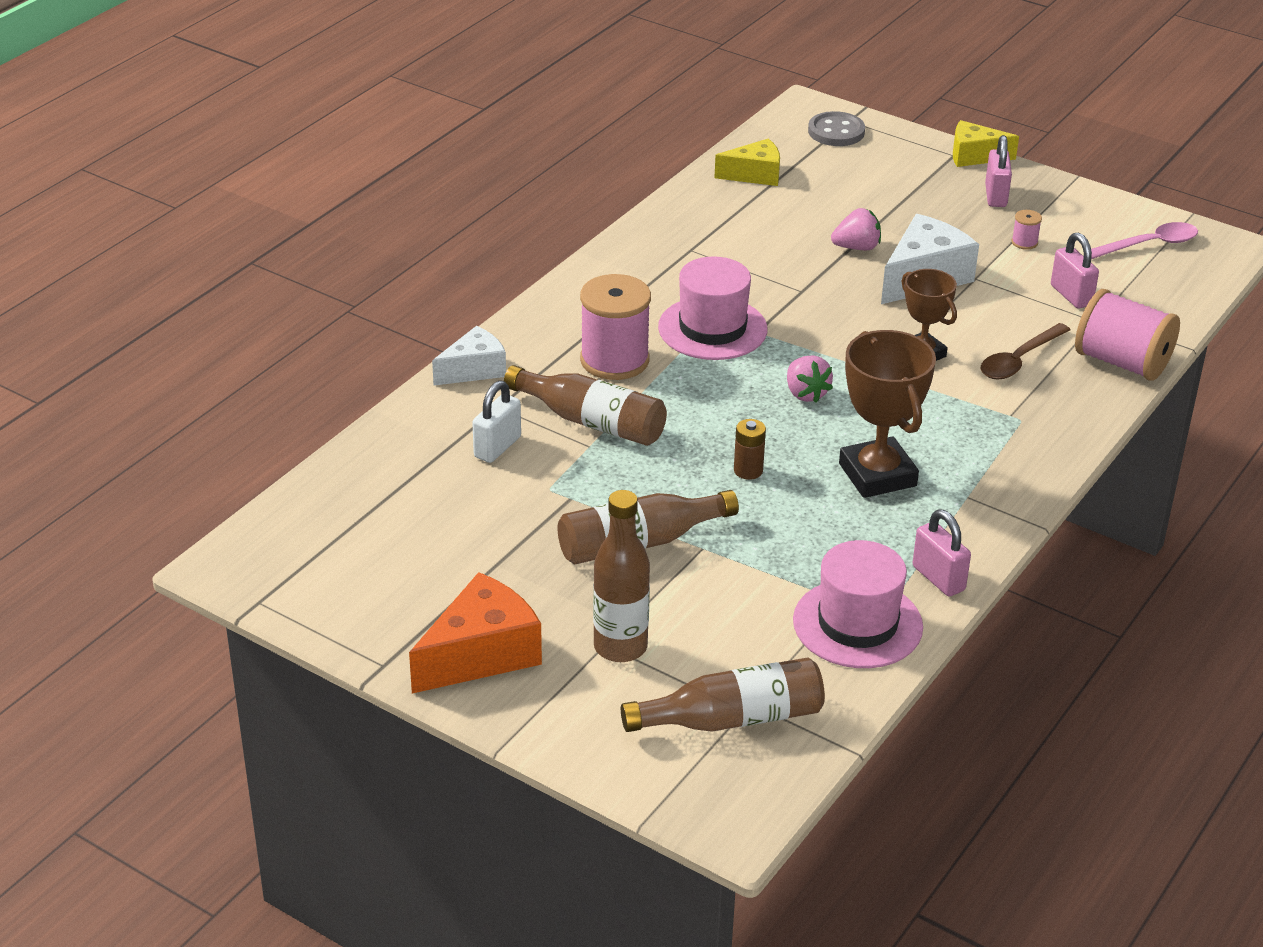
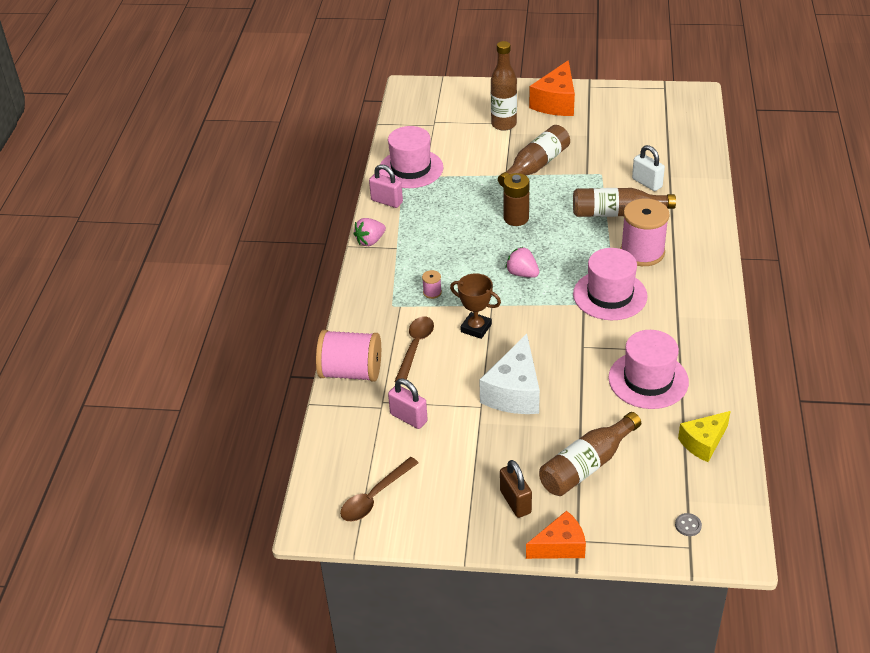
camera: 155 degrees right, 5 degrees up
white cheese [432,326,506,385] -> none
white padlock [472,381,521,463] -> white padlock turned 45 degrees counterclockwise [632,145,665,191]
brown bottle [621,658,825,732] -> brown bottle moved to [539,412,641,496]
brown battery [734,419,766,480] -> brown battery [503,173,530,226], size x1.50
grey button [808,111,865,146] -> grey button [675,513,702,536], size x0.49
pink strawberry [831,208,881,251] -> pink strawberry moved to [354,218,386,246]
brown trophy [839,330,936,498] -> none
yellow cheese [953,120,1019,167] -> orange cheese [526,511,586,559]
pink padlock [985,135,1012,207] -> brown padlock [500,460,532,518]
pink spool [1012,210,1042,250] -> pink spool moved to [422,270,442,299]
pink spoon [1091,222,1198,259] -> brown spoon [340,457,419,521]
none -> pink hat [608,330,689,409]

